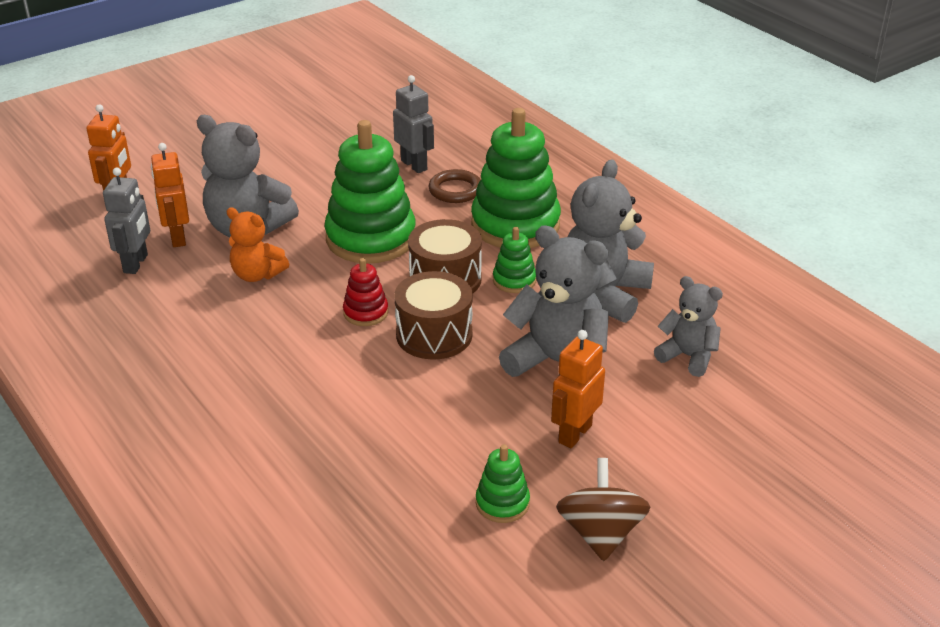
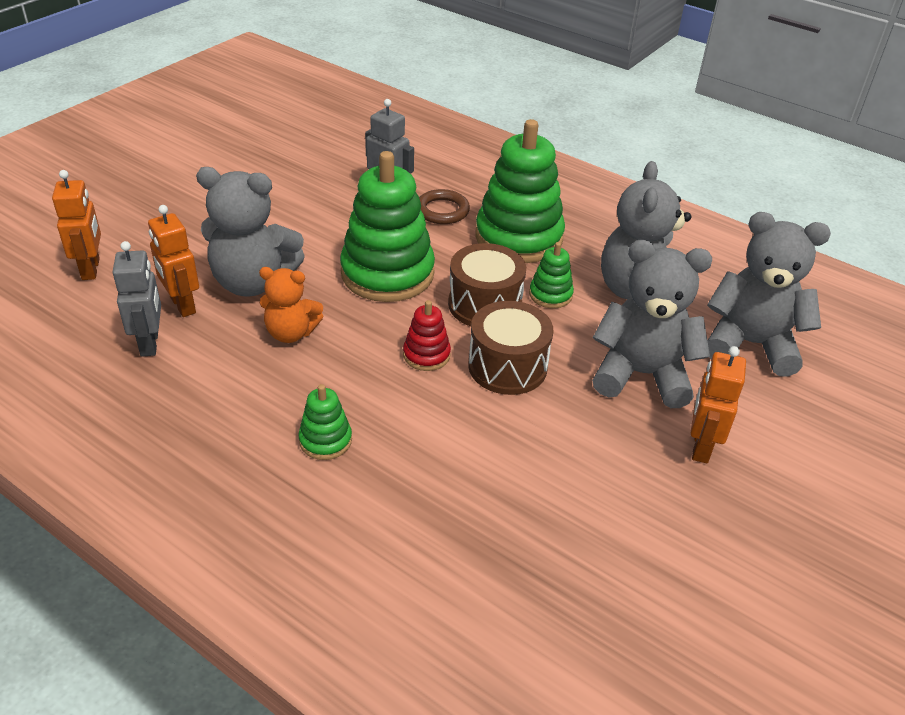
camera: 20 degrees left, 5 degrees up
green stacking toy [476,444,530,523] -> green stacking toy moved to [298,384,352,460]
brown spinning top [556,458,650,561] -> none
grey teddy bear [654,276,723,377] -> grey teddy bear [707,212,831,377], size x1.68

